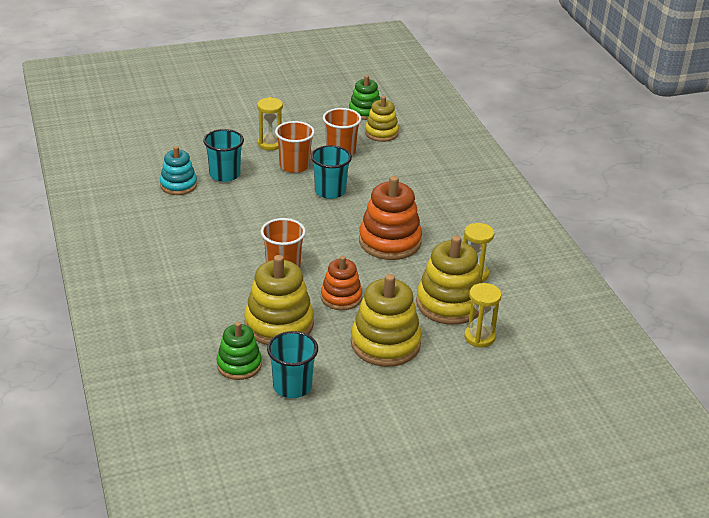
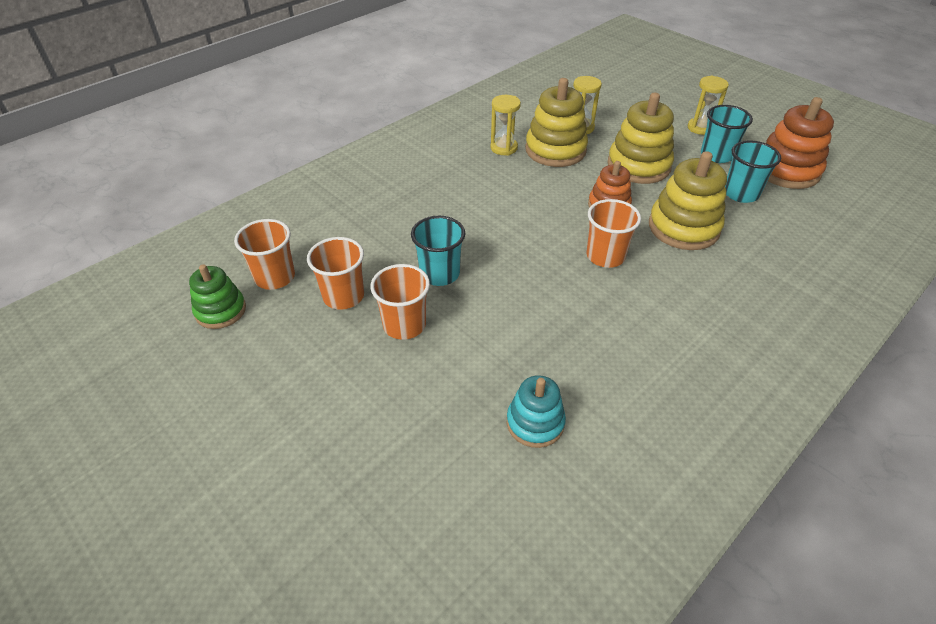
camera: 115 degrees left, 10 degrees up
turquoise cup [203,129,244,182] -> turquoise cup moved to [701,105,753,163]
green stacking toy [217,322,262,380] -> none
yellow hourglass [257,97,283,151] -> yellow hourglass moved to [688,76,729,135]
orange stacking toy [359,176,422,260] -> orange stacking toy moved to [766,97,834,189]
yellow stacking toy [365,96,399,142] -> orange cup [234,219,295,290]

